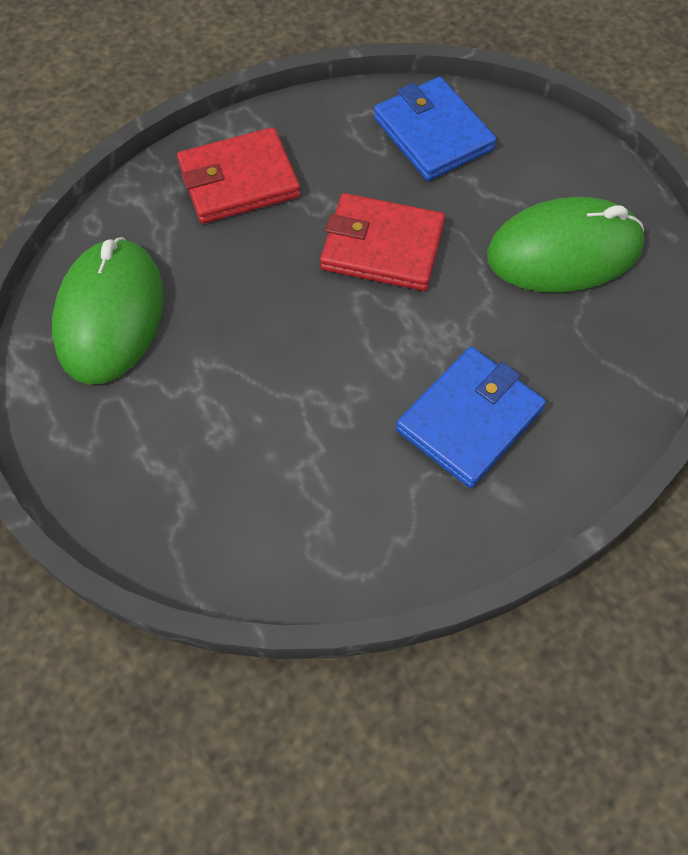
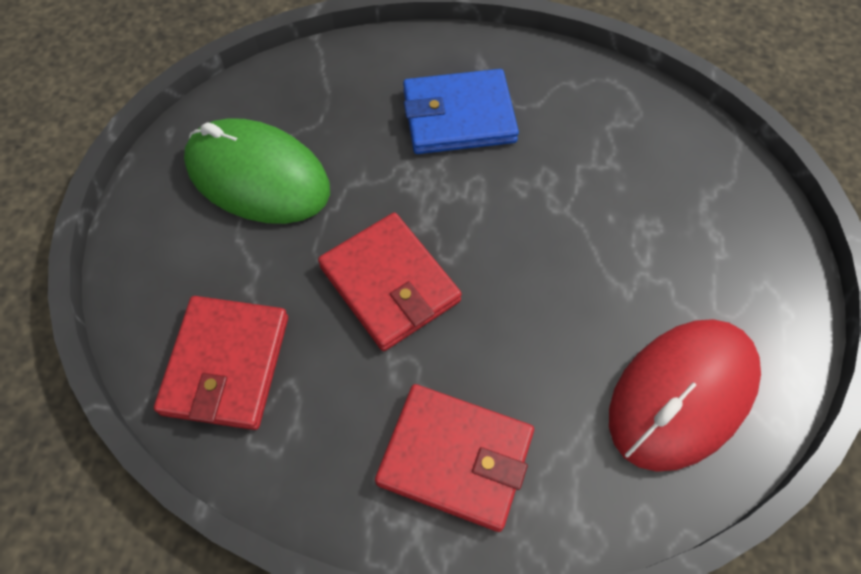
camera: 140 degrees left, 0 degrees up
green mouse [52,237,164,385] -> red mouse [609,319,761,472]
blue wallet [374,77,497,181] -> red wallet [154,296,288,430]

